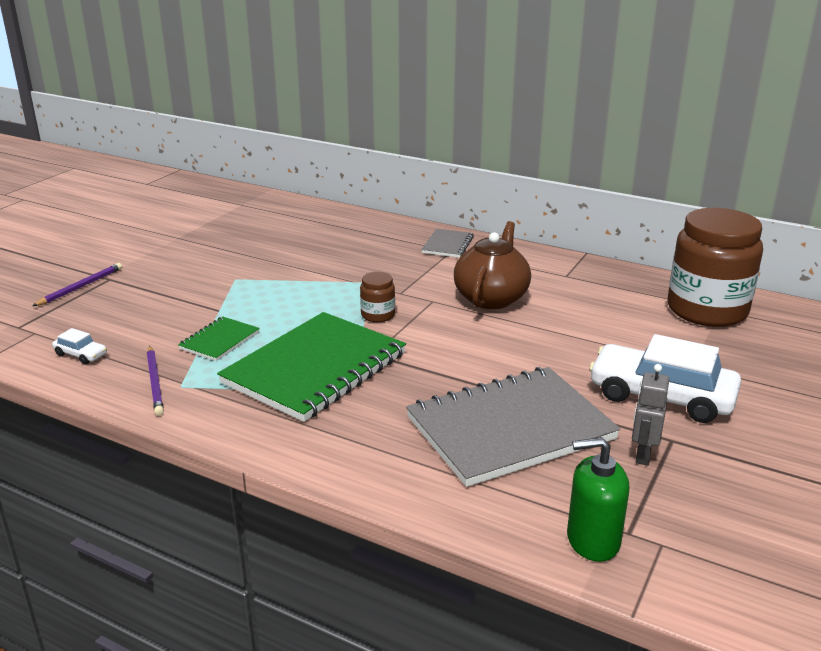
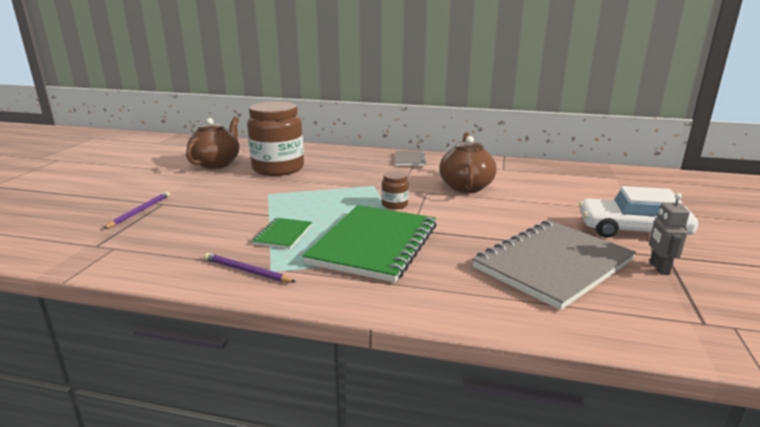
camera: 15 degrees left, 5 degrees down
white car [52,328,107,365] -> none
purple pencil [147,346,164,416] -> purple pencil turned 150 degrees clockwise [204,253,296,283]
green soap dispenser [567,437,629,562] -> none
brown jar [668,208,763,327] -> brown jar moved to [247,101,304,176]
none -> brown teapot [186,117,239,169]

